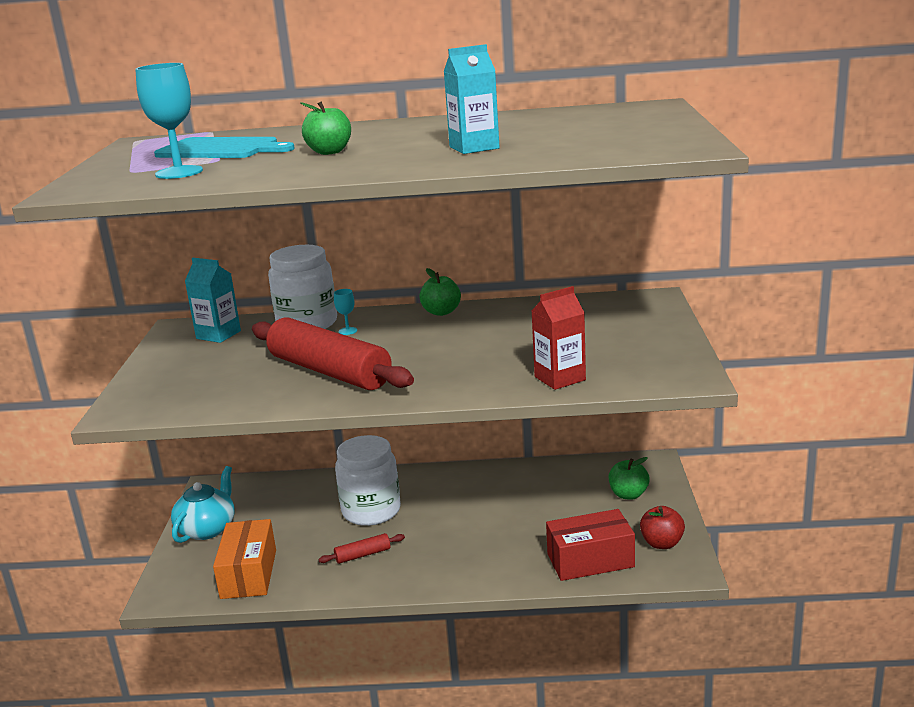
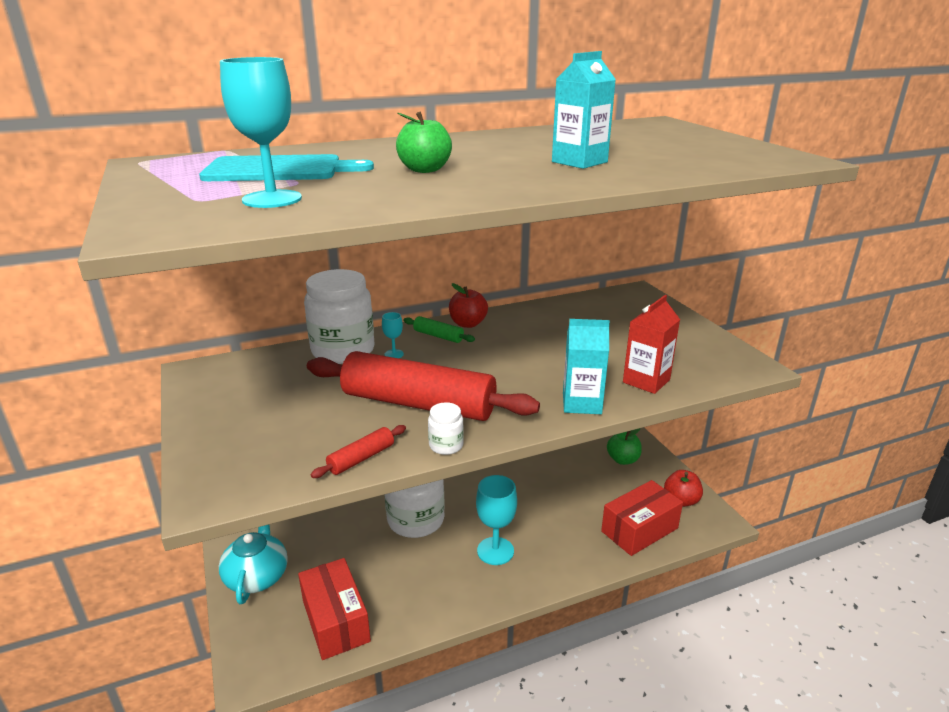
camera: 25 degrees left, 5 degrees up
turquoise carton [185,258,241,343] -> turquoise carton moved to [563,319,610,414]
orange box [213,519,276,599] -> red box [298,558,371,660]
red rolling pin [318,533,405,564] -> red rolling pin moved to [311,425,406,478]
green apple [419,268,461,316] -> red apple [449,283,488,328]
none -> green rolling pin [404,316,475,343]
none -> white jar [428,402,464,455]
none -> turquoise goblet [476,475,517,565]

